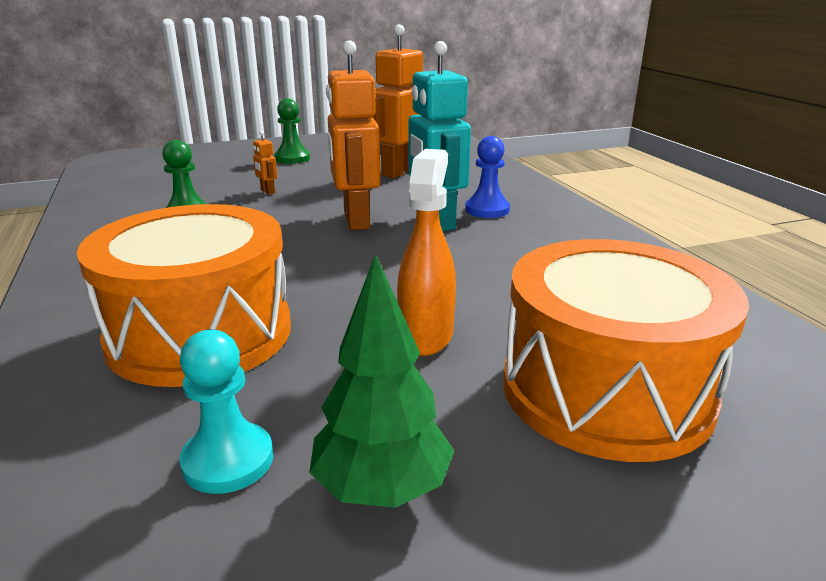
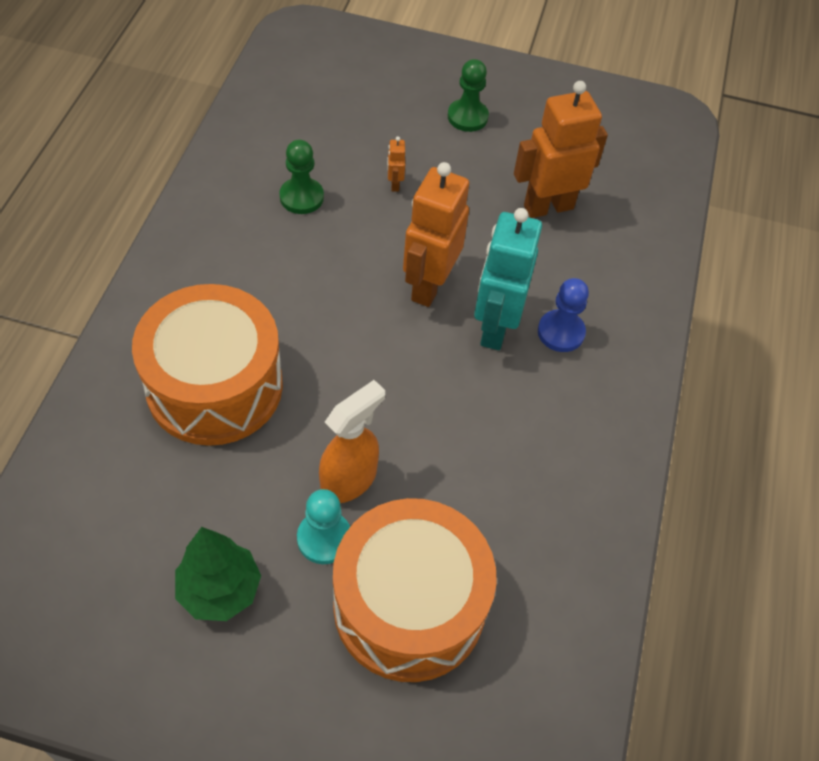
camera: 30 degrees right, 30 degrees up
turquoise pawn [179,330,273,494] -> turquoise pawn moved to [297,489,350,564]

